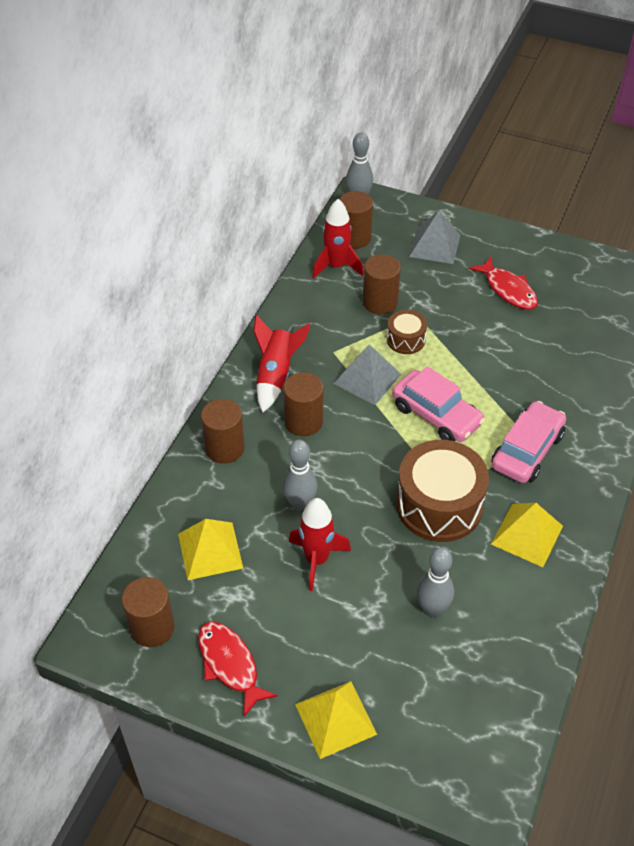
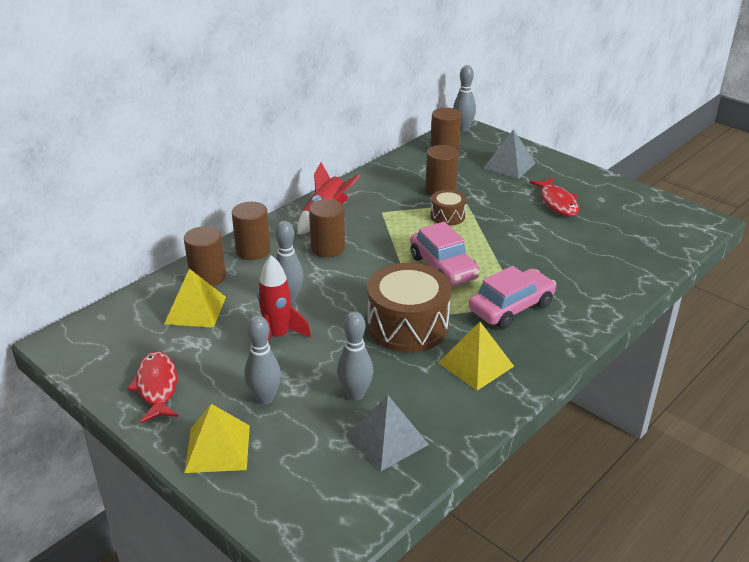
camera: 20 degrees right, 15 degrees down
brown cylinder [122,577,175,647] -> brown cylinder moved to [184,226,226,286]
red rocket [312,199,364,279] -> none
grey pyramid [334,344,401,405] -> grey pyramid moved to [346,395,429,471]
none -> grey bowling pin [244,315,281,405]

